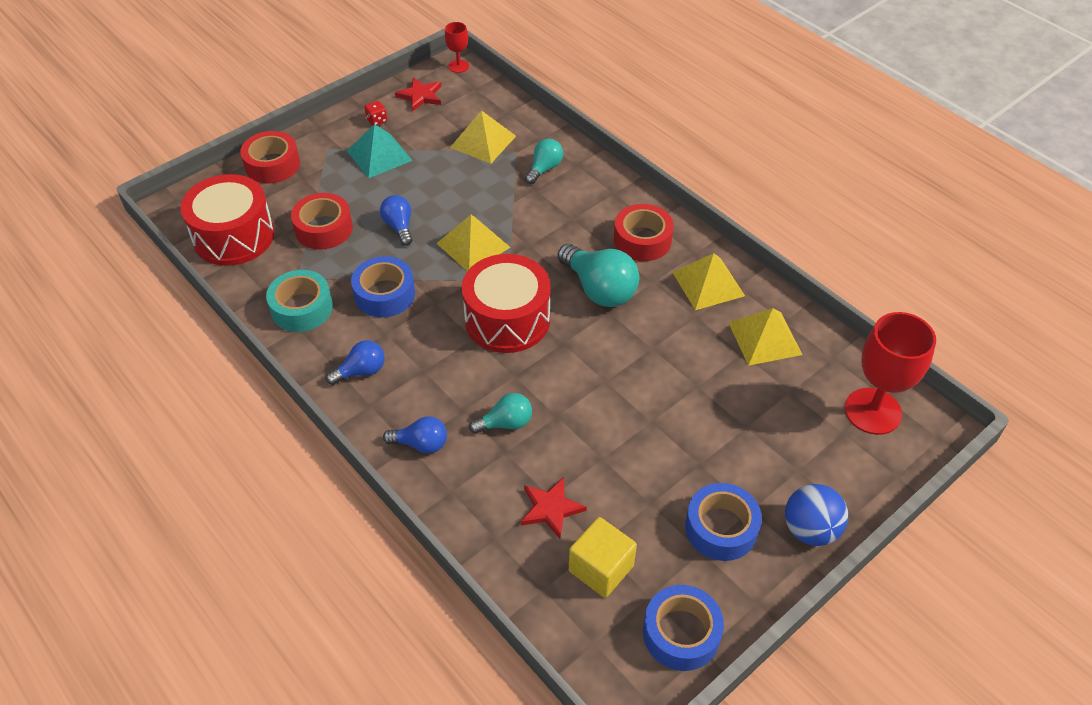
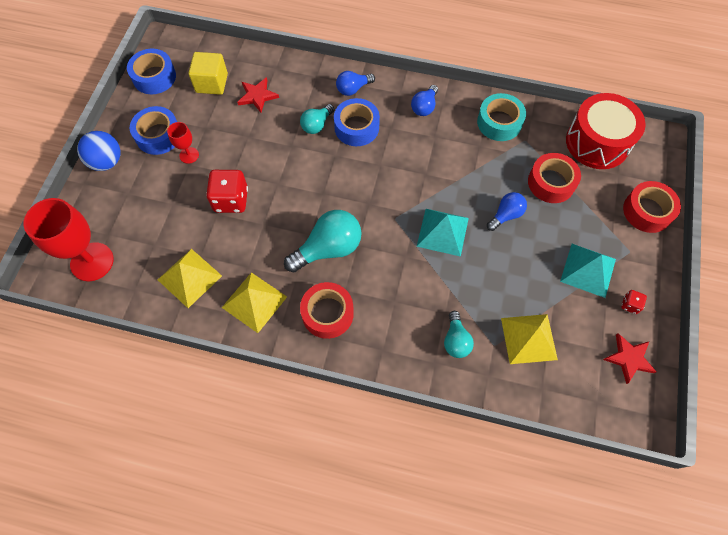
camera: 145 degrees right, 15 degrees up
blue tape [351,256,415,318] -> blue tape moved to [334,98,380,146]
blue light bulb [380,195,412,246] -> blue light bulb turned 75 degrees counterclockwise [487,192,527,231]
yellow pyramid [436,215,511,271] -> turquoise pyramid [417,209,469,257]
red goblet [445,22,469,73] -> red goblet moved to [167,122,199,164]
red drum [462,254,551,353] -> none
turquoise light bulb [558,244,639,307] -> turquoise light bulb turned 135 degrees clockwise [284,210,361,273]
none -> red dice [206,170,248,213]

